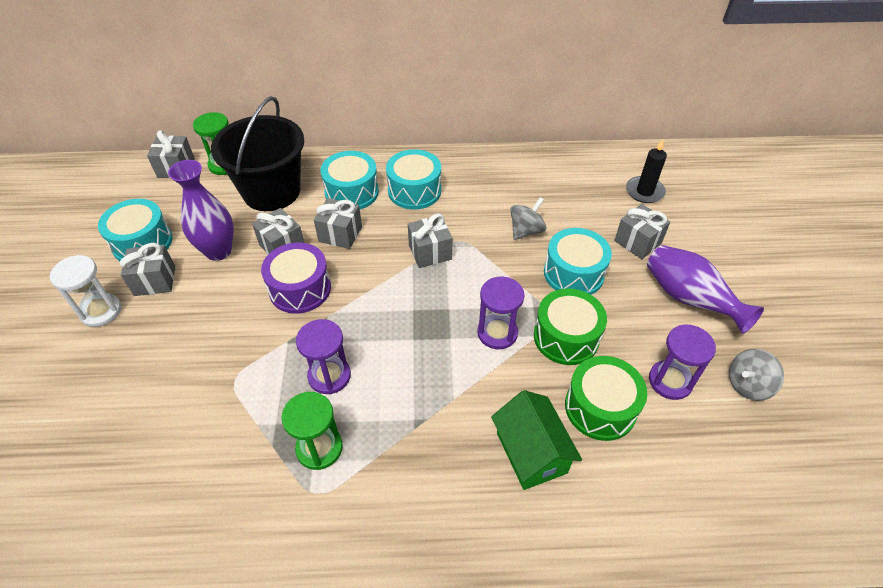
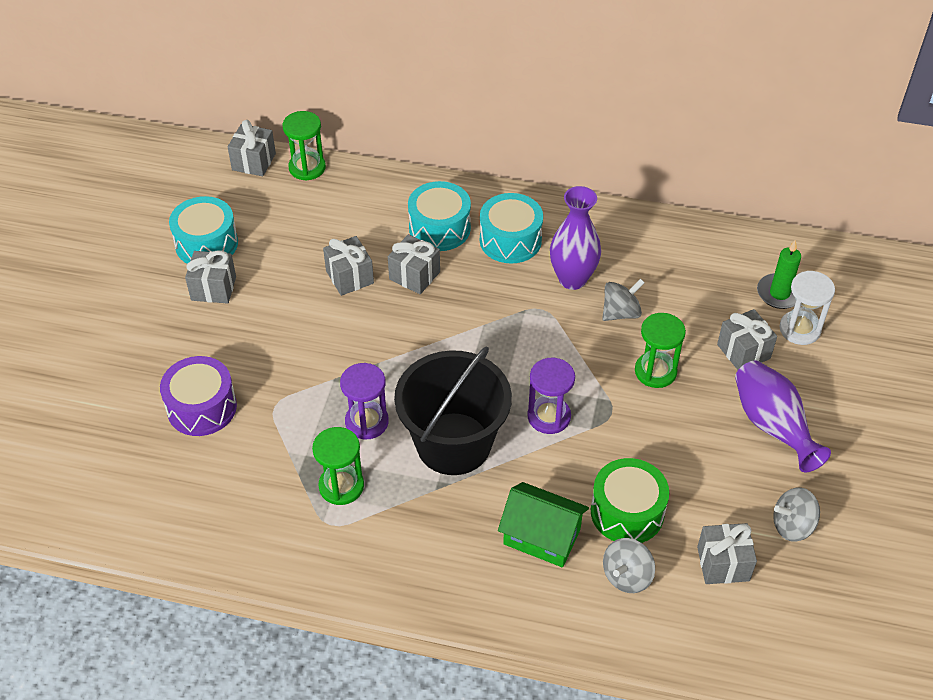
camera: 15 degrees right, 0 degrees up
white hourglass [50,255,122,327] -> white hourglass moved to [779,271,835,345]
purple vase [168,160,234,261] -> purple vase moved to [550,186,601,290]
black bucket [211,96,304,211] -> black bucket moved to [394,346,512,475]
purple drum [261,242,331,314] -> purple drum moved to [160,356,237,436]
grey gift [408,213,452,268] -> grey gift moved to [697,523,757,584]
green house [491,390,582,490] -> green house turned 60 degrees counterclockwise [498,482,589,567]
green drum [534,288,607,365] -> none
turquoise drum [544,228,612,295] -> green hourglass [635,313,686,388]
black candle [626,139,667,203] -> green candle [757,240,801,309]
purple hourglass [649,325,716,400] -> none
none -> grey spinning top [603,538,655,593]

